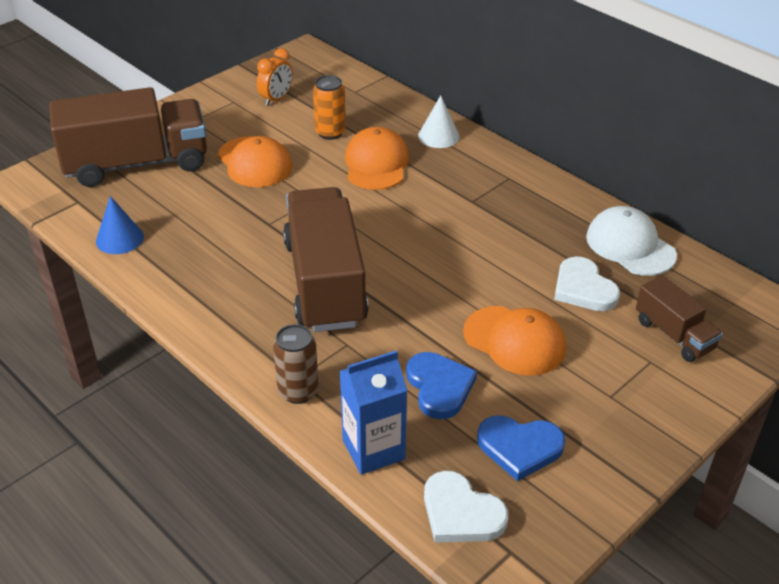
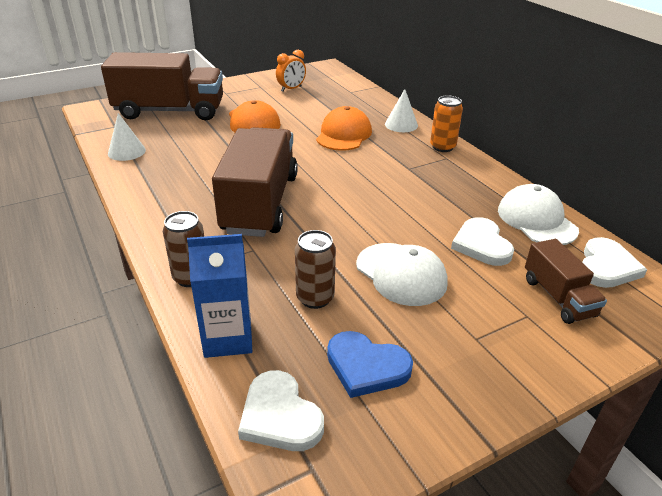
camera: 15 degrees right, 5 degrees down
blue cone [96,196,144,254] -> white cone [108,113,146,161]
orange can [313,75,346,140] -> orange can moved to [430,95,463,152]
blue heart [406,352,477,419] -> brown can [295,230,336,309]
orange cap [463,306,566,375] -> white cap [356,243,448,306]
none -> white heart [582,237,647,288]

